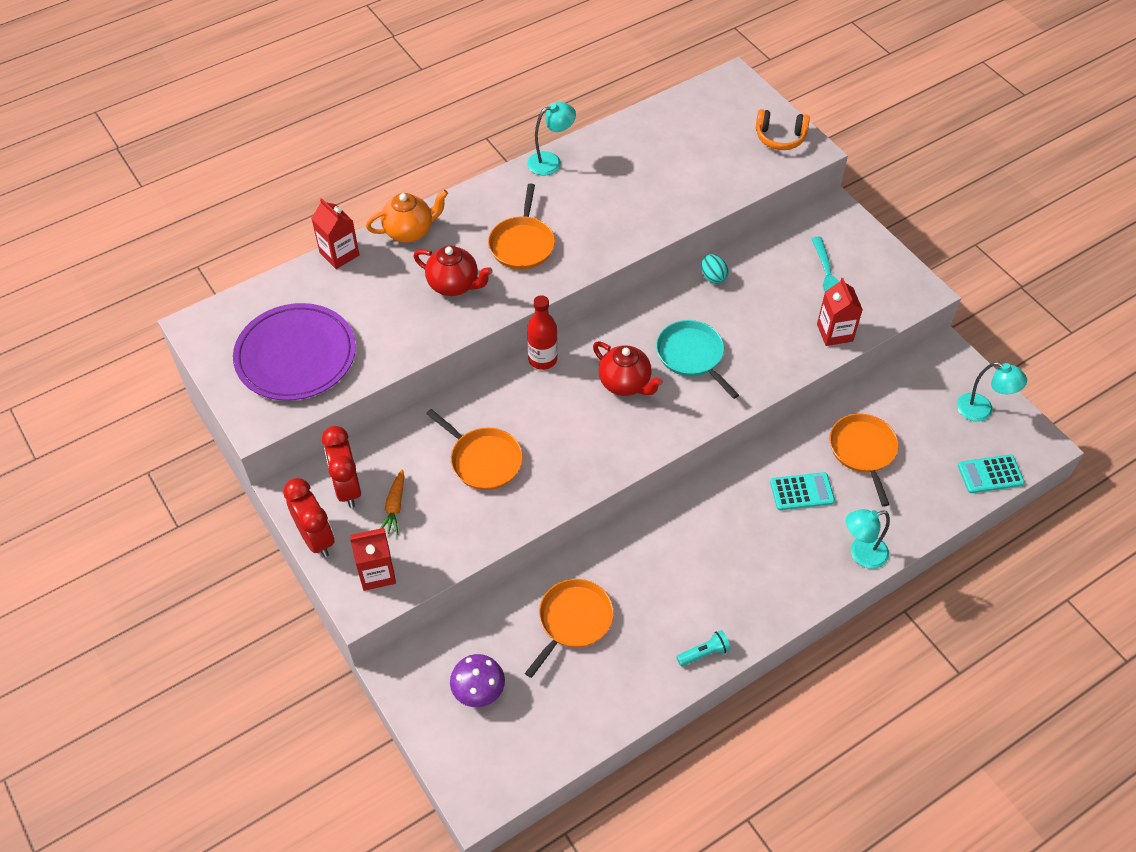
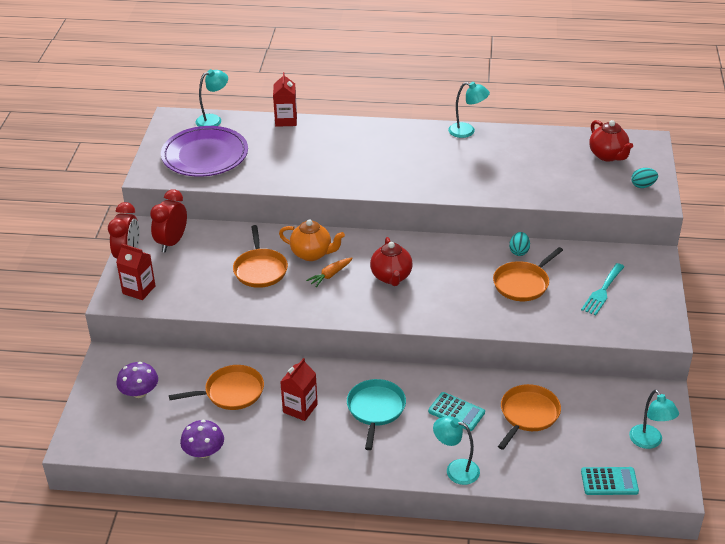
camera: 40 degrees right, 15 degrees down
orange teapot [366,189,448,242] -> orange teapot moved to [279,219,345,261]
orange carrot [380,469,404,535] -> orange carrot moved to [306,258,353,288]
red teapot [413,246,493,296] -> red teapot moved to [589,120,633,161]
orange pan [488,184,555,269] -> orange pan moved to [493,247,563,301]
red bottle [527,295,558,370] -> none
turquoise pan [656,320,739,399] -> turquoise pan moved to [347,379,406,450]
turquoise flashlight [676,630,731,666] -> none
orange headphones [755,109,810,150] -> turquoise egg [631,168,658,188]
red carton [817,278,863,346] -> red carton moved to [280,358,318,421]
turquoise calculator [958,455,1025,493] -> turquoise calculator turned 150 degrees clockwise [581,467,639,495]
none -> purple mushroom [180,420,224,458]
none -> turquoise lamp [196,69,228,127]

